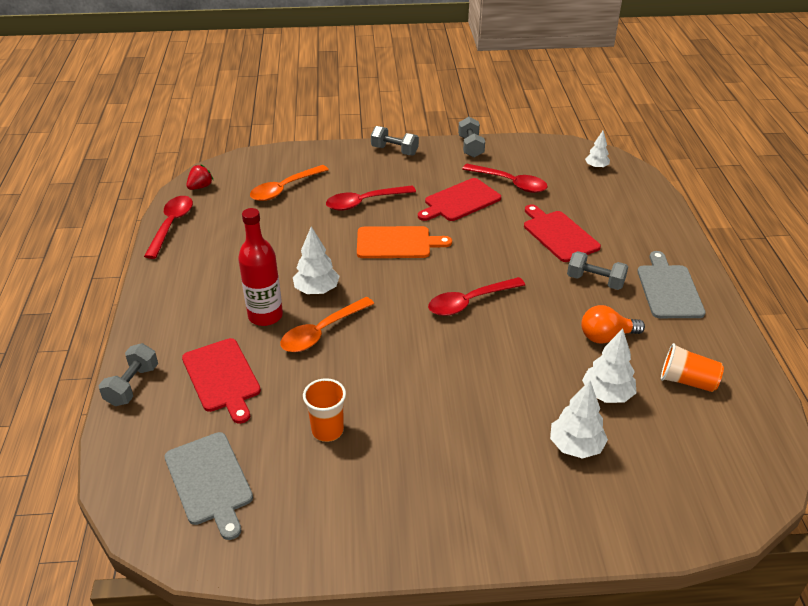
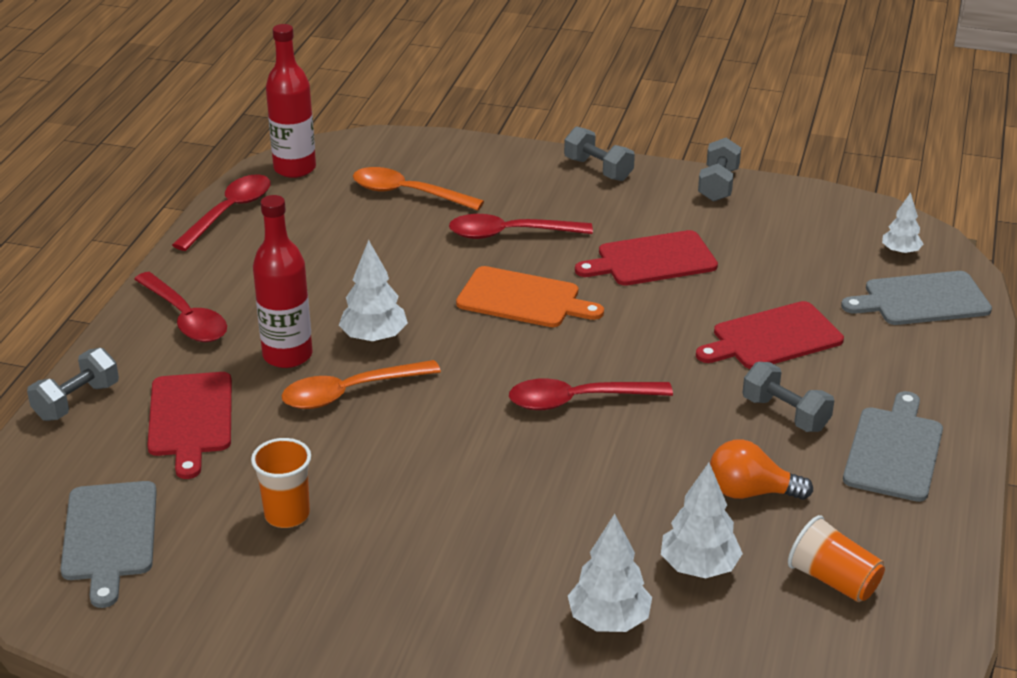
camera: 20 degrees right, 5 degrees down
red strawberry [187,164,213,190] -> red bottle [266,24,316,178]
orange spoon [250,165,329,201] -> orange spoon turned 45 degrees clockwise [353,167,484,211]
red spoon [462,164,548,193] -> red spoon moved to [134,272,227,342]
red cutting board [524,204,601,262] -> red cutting board turned 105 degrees counterclockwise [696,301,844,369]
none -> grey cutting board [841,271,992,325]

